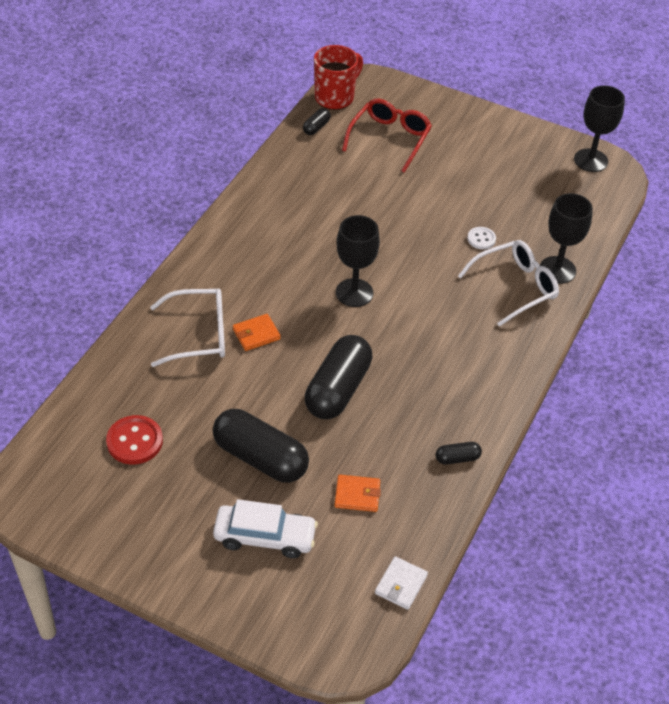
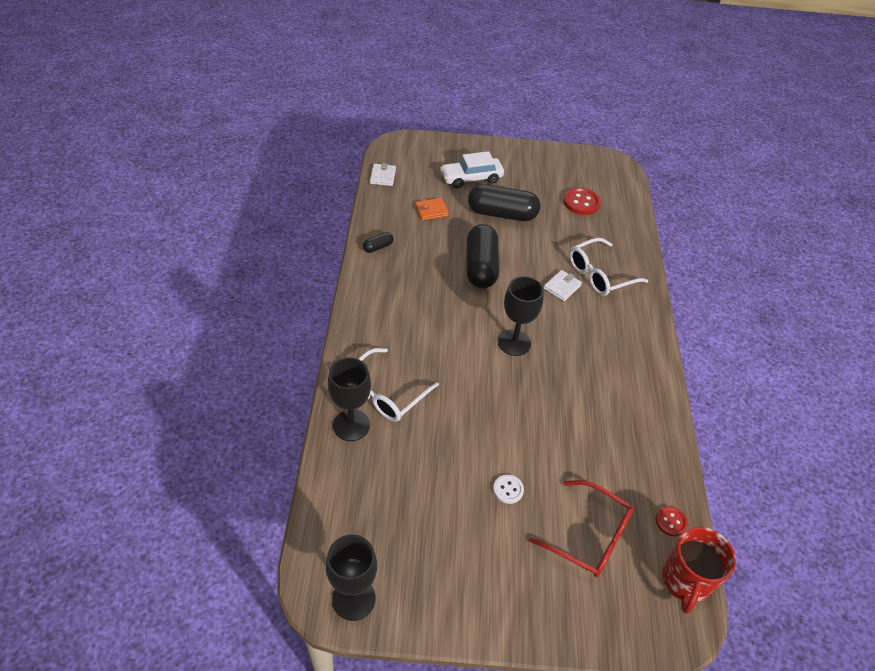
camera: 155 degrees right, 0 degrees up
orange wallet [233,314,281,351] -> white wallet [544,270,582,301]
black capsule [303,108,331,135] -> red button [656,506,688,536]
red glasses [342,99,432,173] -> red glasses turned 60 degrees counterclockwise [529,480,634,577]
white button [467,227,496,249] -> white button moved to [493,475,524,504]

